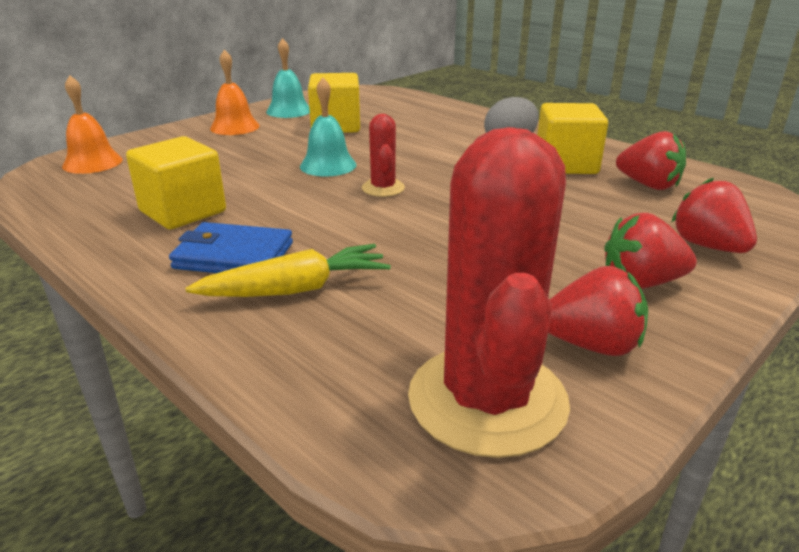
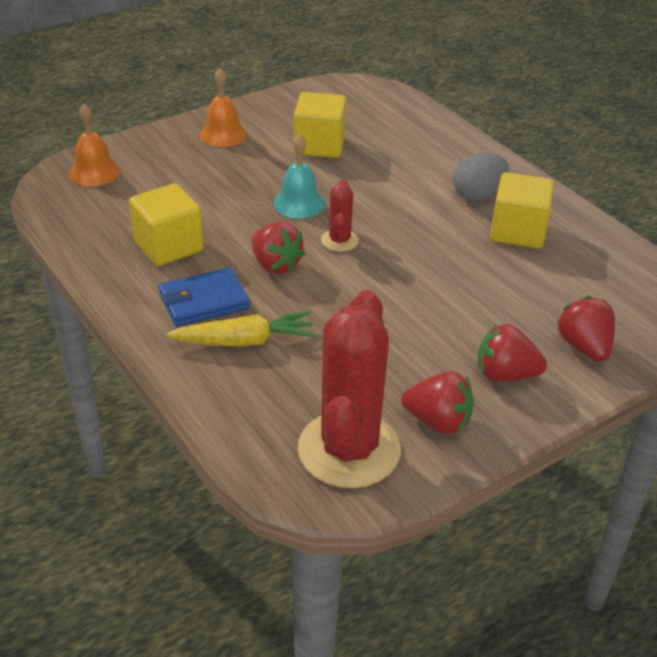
camera: 10 degrees right, 10 degrees up
blue wallet [169,222,293,273] -> blue wallet turned 45 degrees counterclockwise [159,268,250,327]
turquoise bell [266,38,310,118] -> none
red strawberry [616,131,686,190] -> red strawberry moved to [251,222,305,274]

